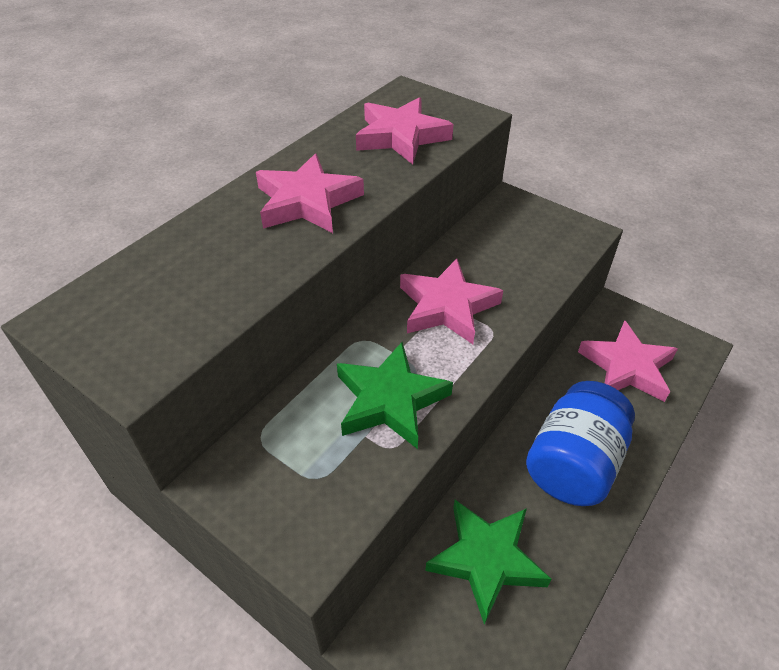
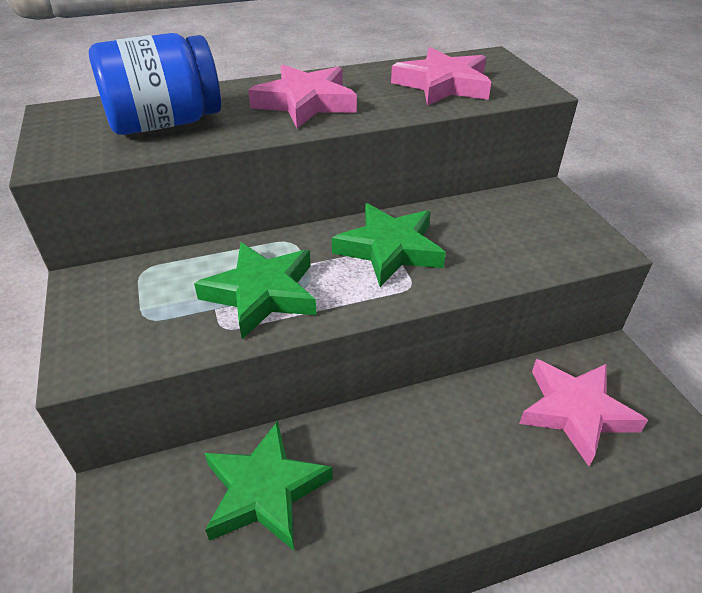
camera: 35 degrees right, 5 degrees down
pink star [400,259,503,344] -> green star [332,203,446,287]
blue jar [526,381,635,506] -> blue jar moved to [89,33,221,135]

